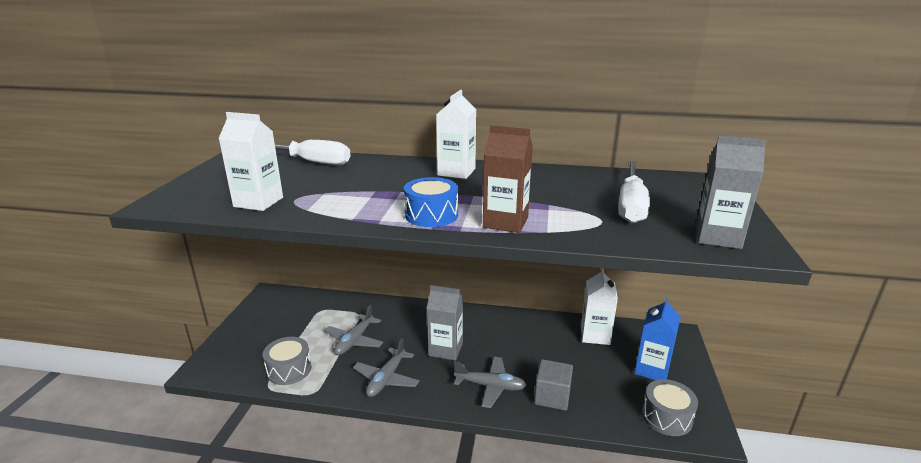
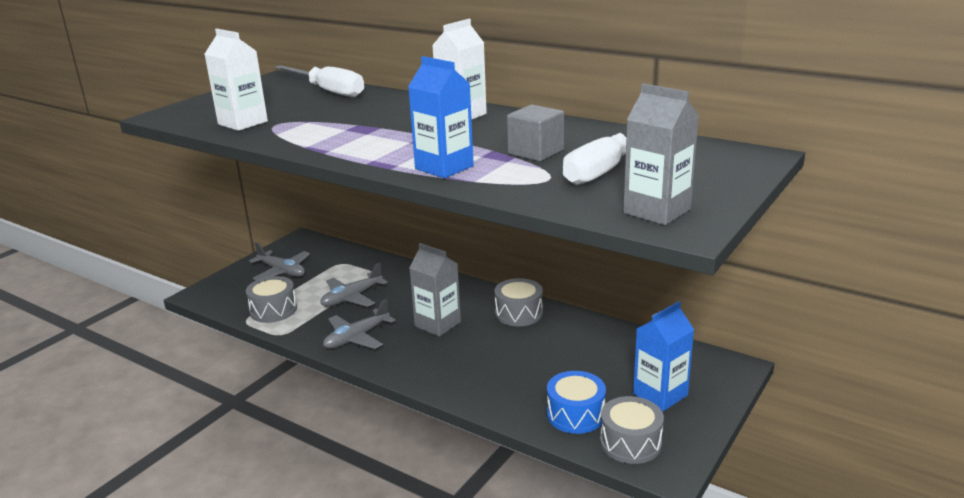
camera: 25 degrees right, 0 degrees up
blue drum [404,177,458,227] -> blue drum moved to [547,371,606,434]
grey plane [454,357,526,408] -> grey plane moved to [249,242,310,280]
brown carton [483,125,533,233] -> blue carton [408,56,474,178]
grey cube [534,359,573,411] -> grey cube moved to [507,105,564,162]
white carton [581,268,618,345] -> none
none -> grey drum [494,278,543,326]

